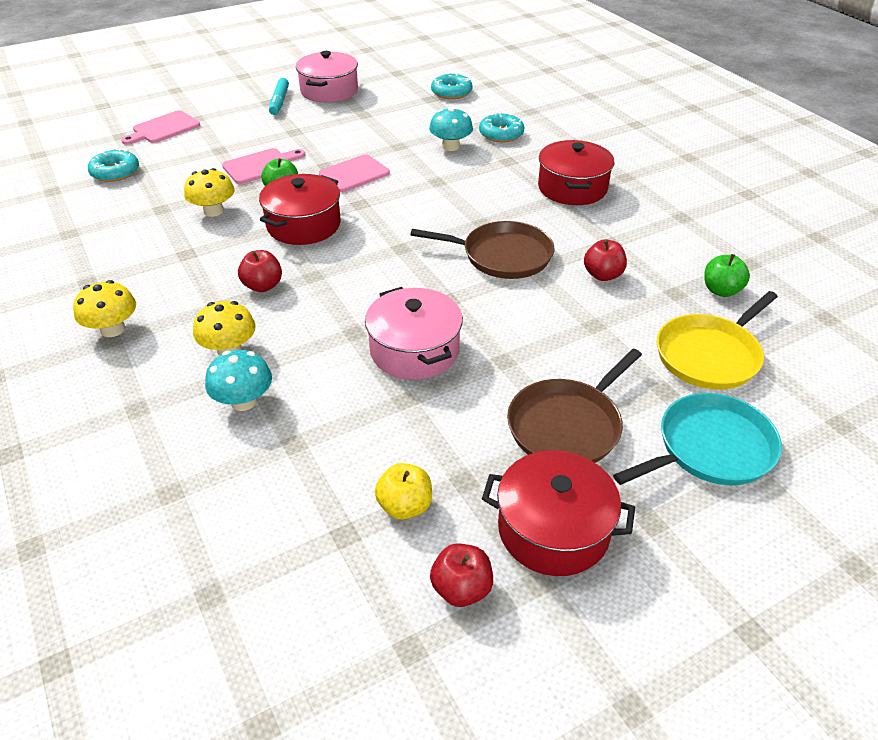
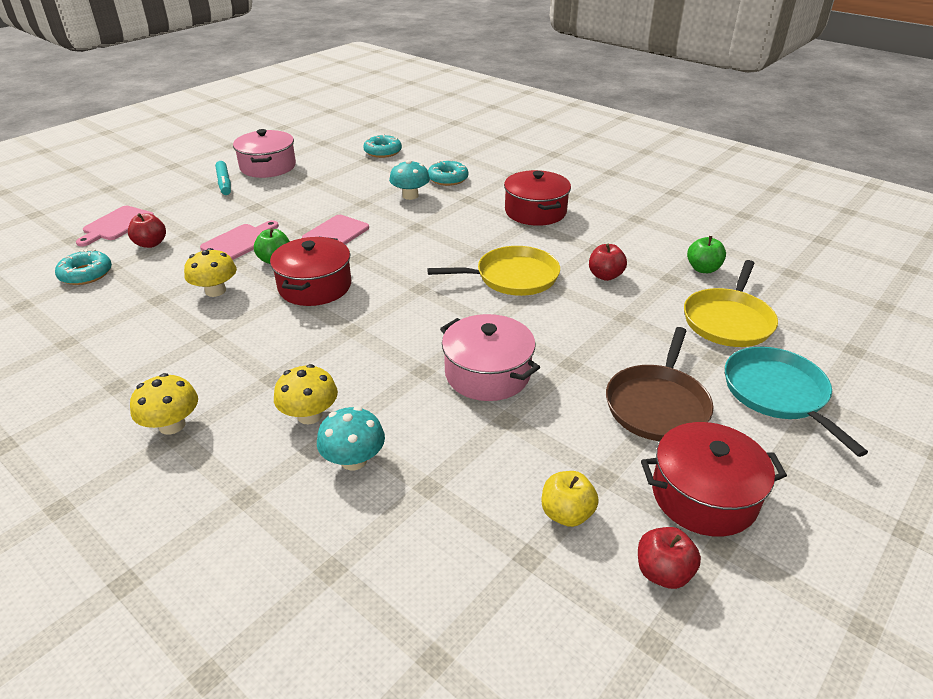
camera: 20 degrees left, 5 degrees down
red apple [238,250,282,292] -> red apple moved to [128,213,166,248]
brown pan [410,221,554,279] -> yellow pan [427,246,560,296]
turquoise pan [613,393,782,485] -> turquoise pan turned 60 degrees counterclockwise [725,347,868,457]

